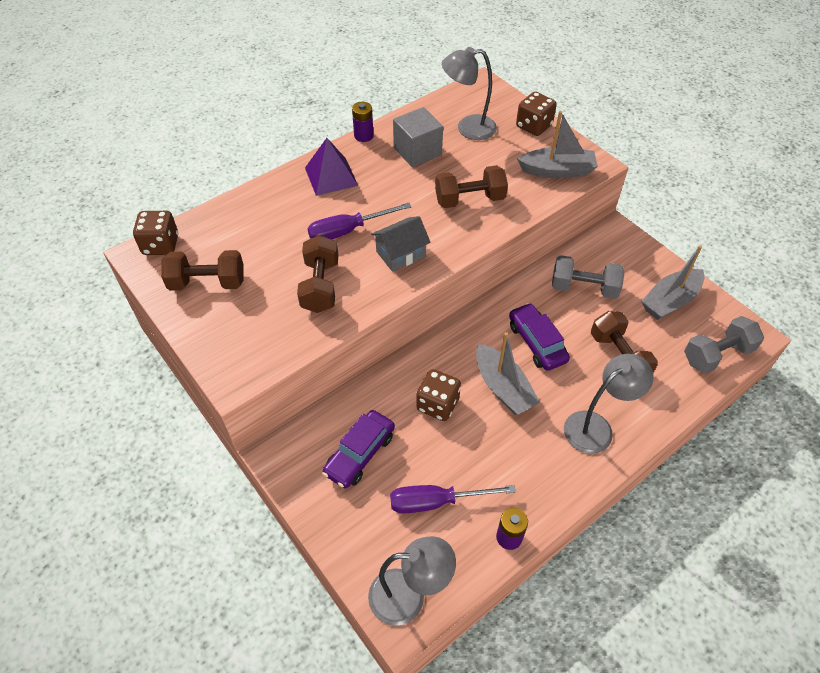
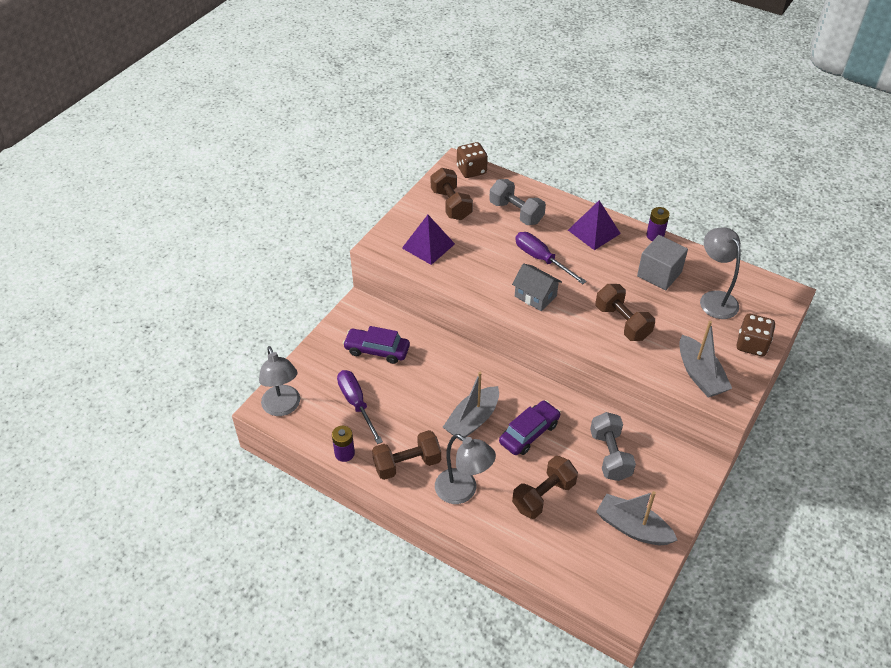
camera: 70 degrees right, 5 degrees down
brown dumbbell [297,235,339,313] -> brown dumbbell moved to [372,430,441,480]
brown dice [416,369,461,421] -> none
grey dumbbell [684,316,764,373] -> grey dumbbell moved to [489,179,546,225]
none -> purple pyramid [402,215,455,265]

